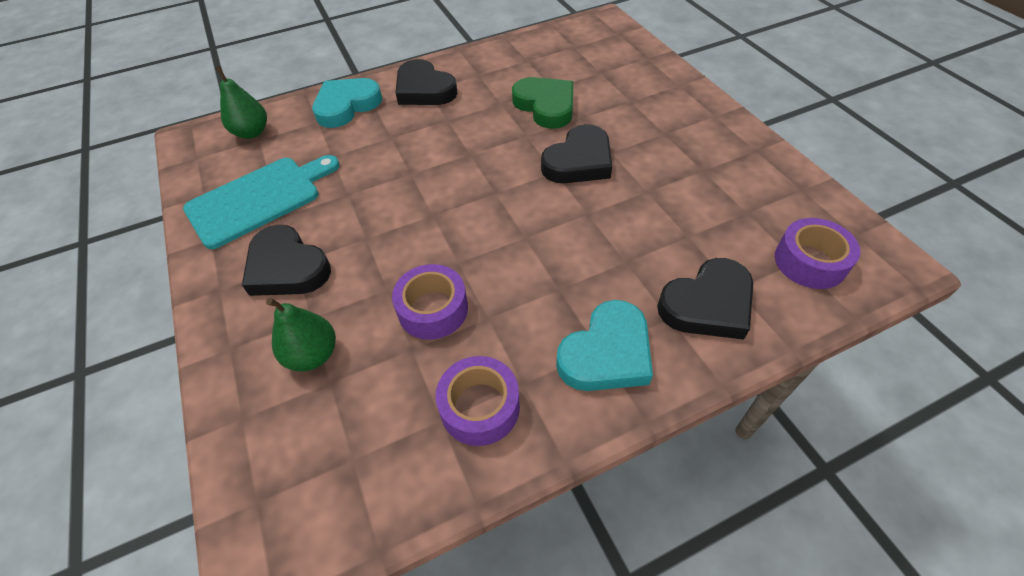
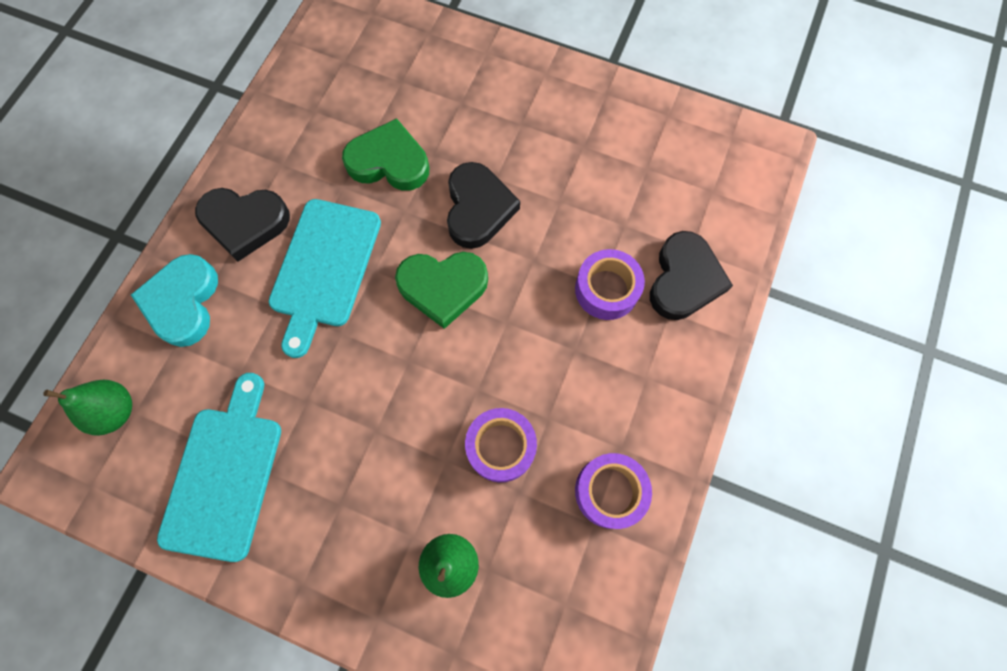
camera: 45 degrees left, 20 degrees up
black heart [242,225,331,296] -> none
turquoise heart [556,300,653,391] -> none
purple tape [775,218,860,289] -> purple tape moved to [575,249,645,320]
none -> turquoise cutting board [269,199,381,358]
none -> green heart [395,252,488,329]

